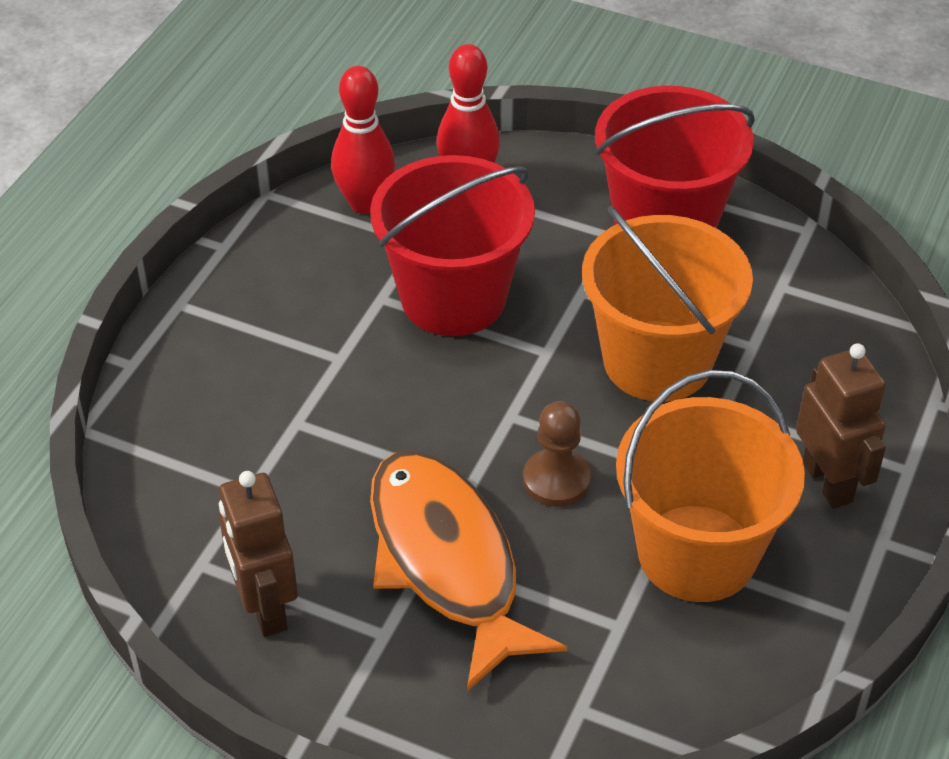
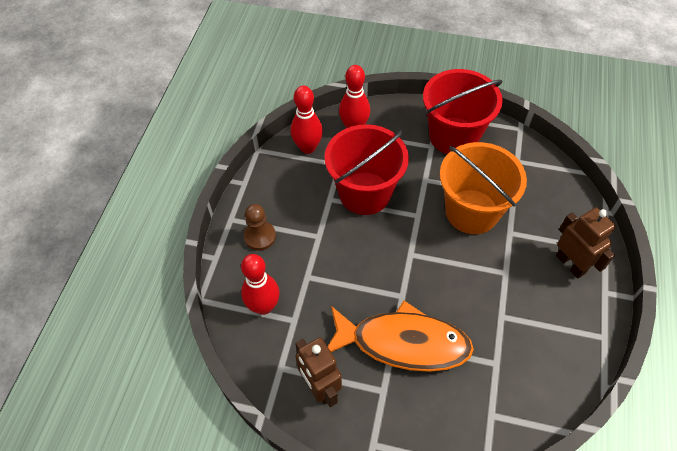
camera: 10 degrees left, 10 degrees up
orange fish [370,450,567,691] -> orange fish turned 135 degrees clockwise [328,301,474,372]
brown pawn [523,401,591,507] -> brown pawn moved to [244,204,276,251]
orange bucket [616,370,805,602] -> none
none -> red bowling pin [241,254,280,315]

